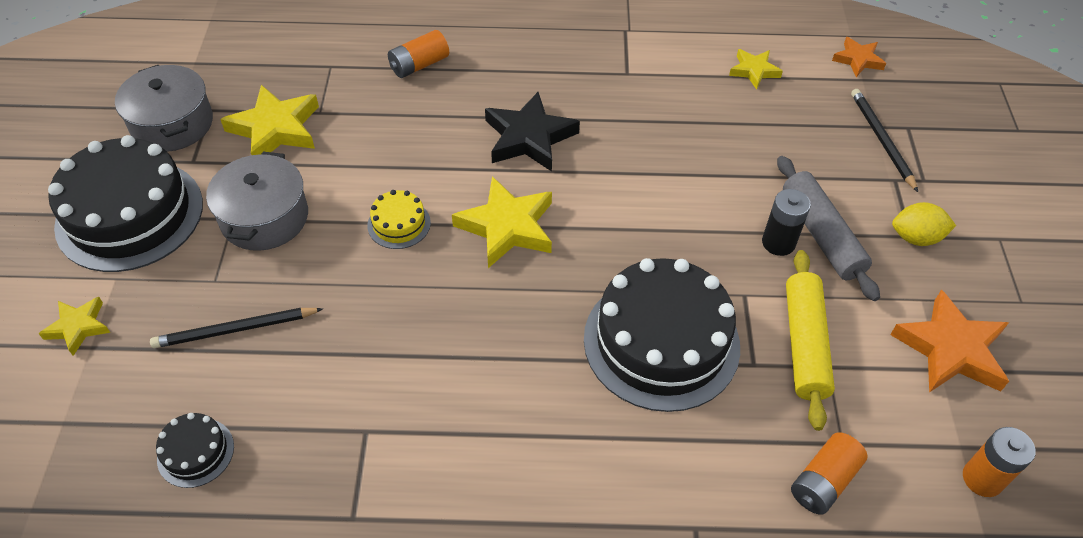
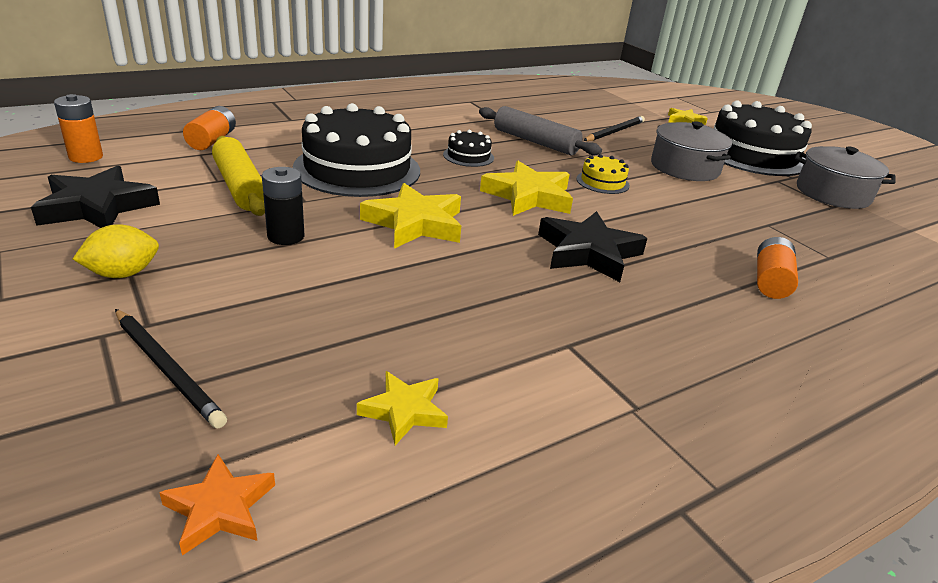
camera: 145 degrees right, 20 degrees down
black cake [156,413,234,488] -> black cake moved to [443,130,494,167]
yellow star [220,85,319,155] -> yellow star moved to [360,183,461,249]
grey rolling pin [777,156,880,301] -> grey rolling pin moved to [479,106,602,155]
orange star [890,290,1009,393] -> black star [31,165,160,228]

